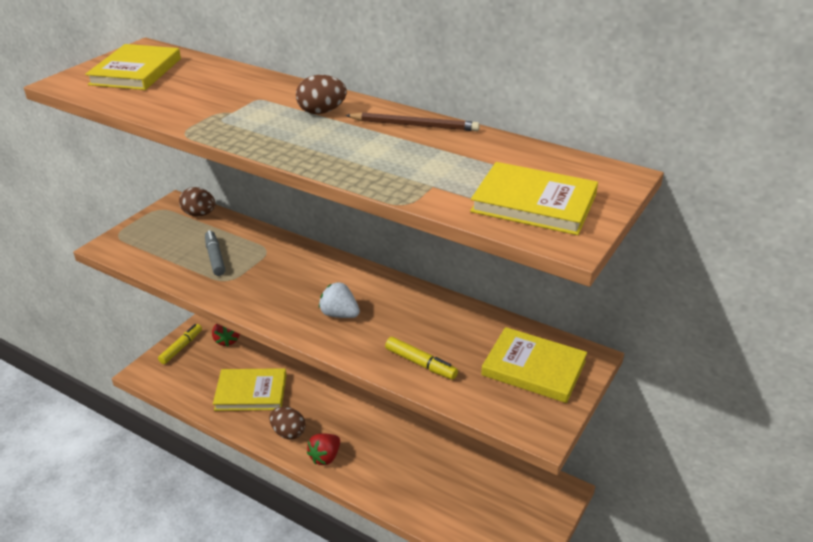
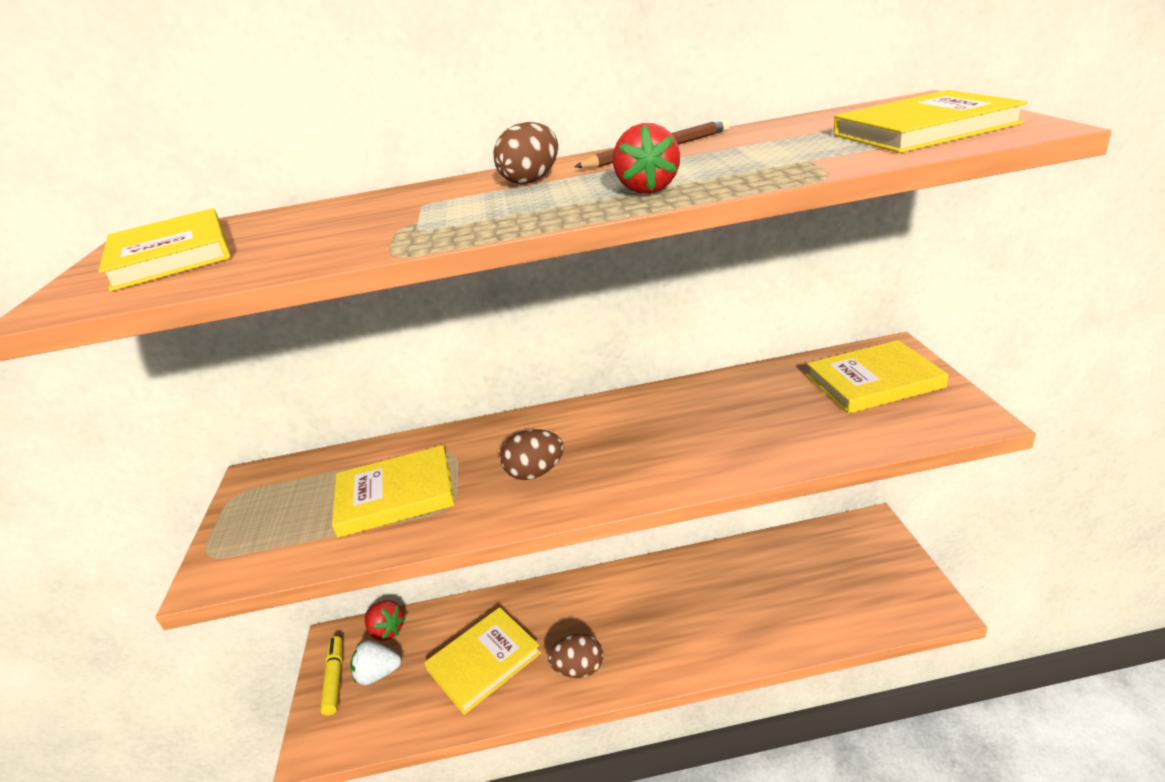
camera: 35 degrees left, 5 degrees down
brown egg [179,187,216,216] -> brown egg moved to [500,429,564,480]
grey marker [205,230,225,276] -> yellow book [332,445,455,538]
red strawberry [307,434,340,465] -> red strawberry moved to [613,123,680,193]
white strawberry [319,282,360,318] -> white strawberry moved to [350,640,401,685]
yellow marker [385,337,458,380] -> none

